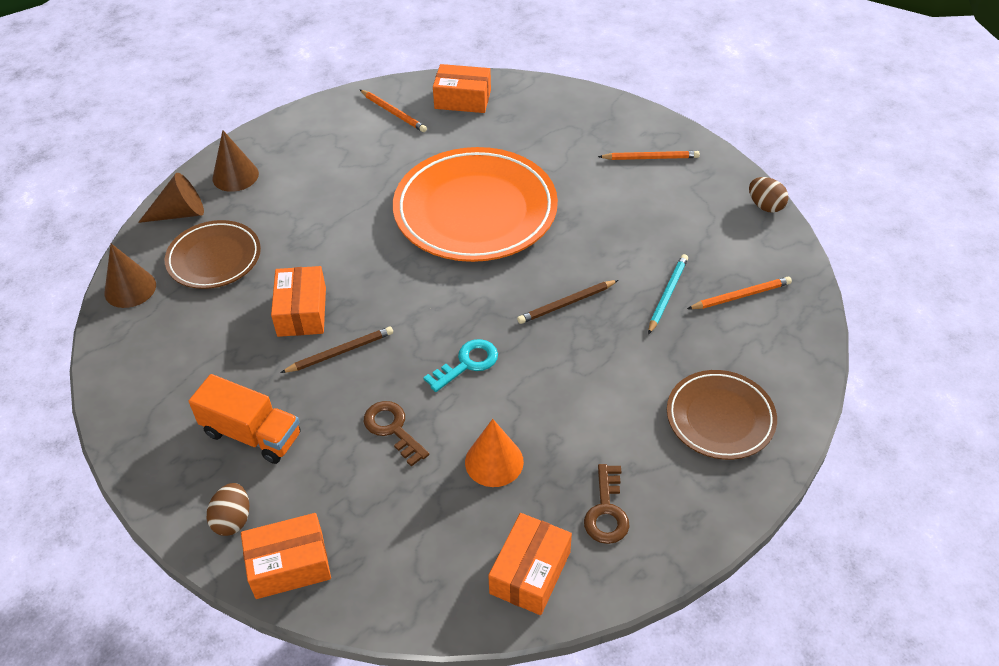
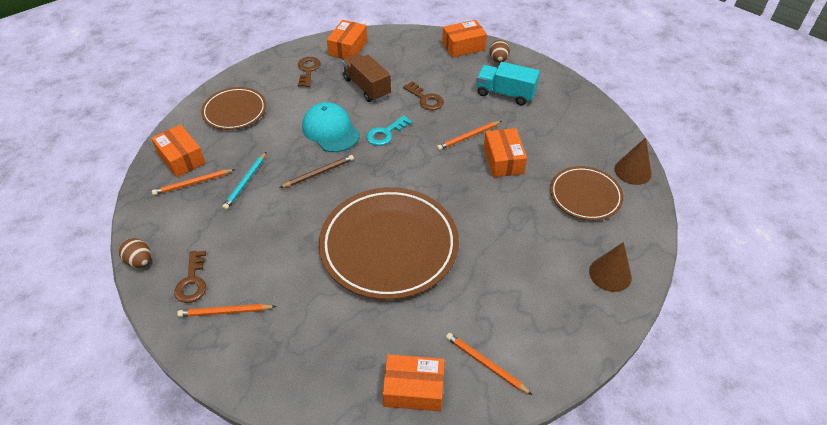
camera: 175 degrees right, 0 degrees up
brown cone [138,173,204,223] -> none
orange truck [189,374,301,464] -> turquoise truck [477,62,540,105]
brown pencil [280,326,393,373] -> orange pencil [437,121,501,150]
orange plate [393,147,558,262] -> brown plate [319,187,459,300]
orange cone [465,419,524,487] -> brown truck [342,53,391,102]
none -> orange box [151,124,206,178]
none -> brown key [174,251,206,303]
none -> turquoise cap [302,102,360,152]

